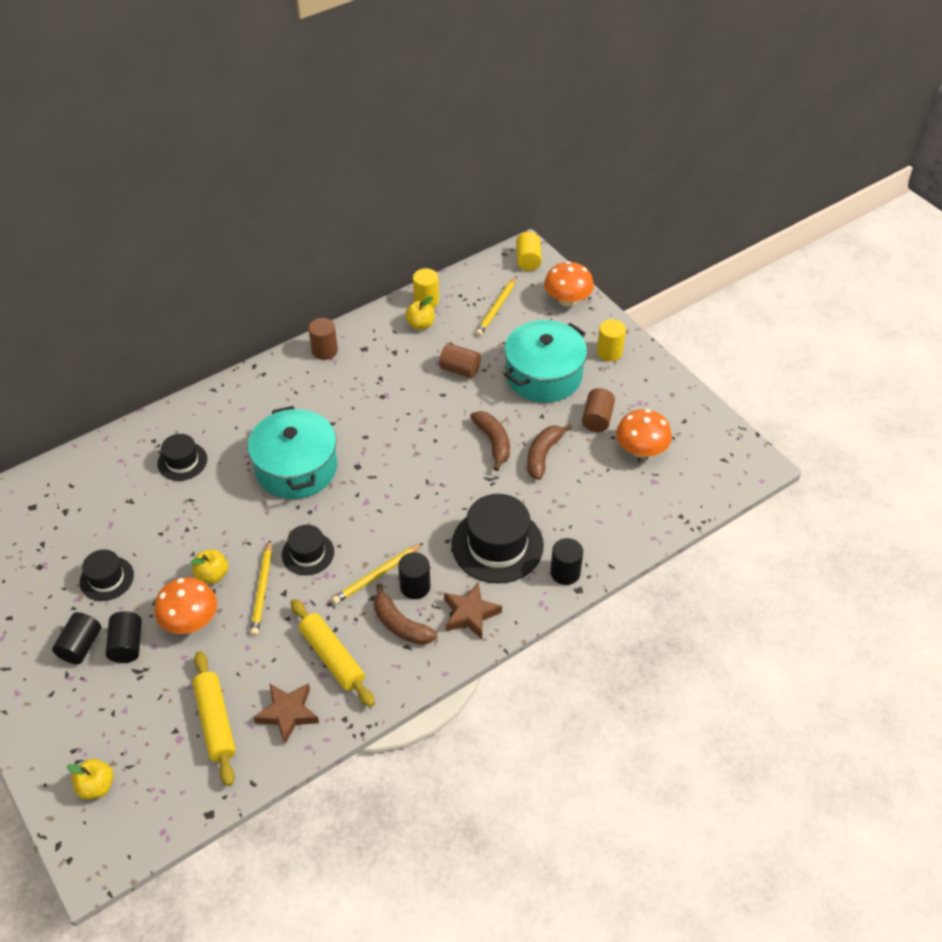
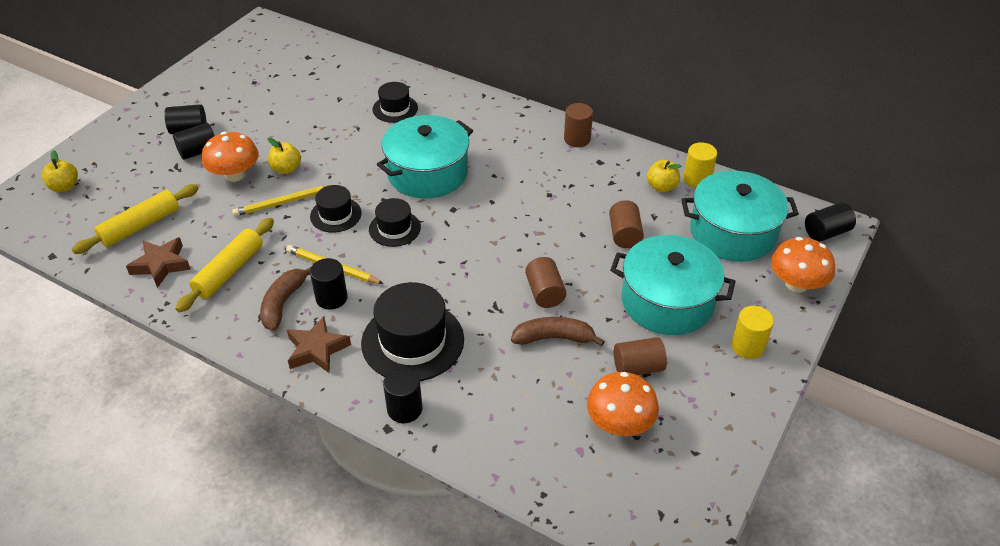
camera: 65 degrees right, 5 degrees down
black hat [80,549,134,601] -> black hat moved to [369,198,421,247]
brown banana [470,411,510,471] -> brown cylinder [525,257,566,308]
yellow pencil [476,276,517,336] -> turquoise pot [681,170,799,262]
yellow cylinder [516,232,542,271] -> black cylinder [805,202,856,242]

